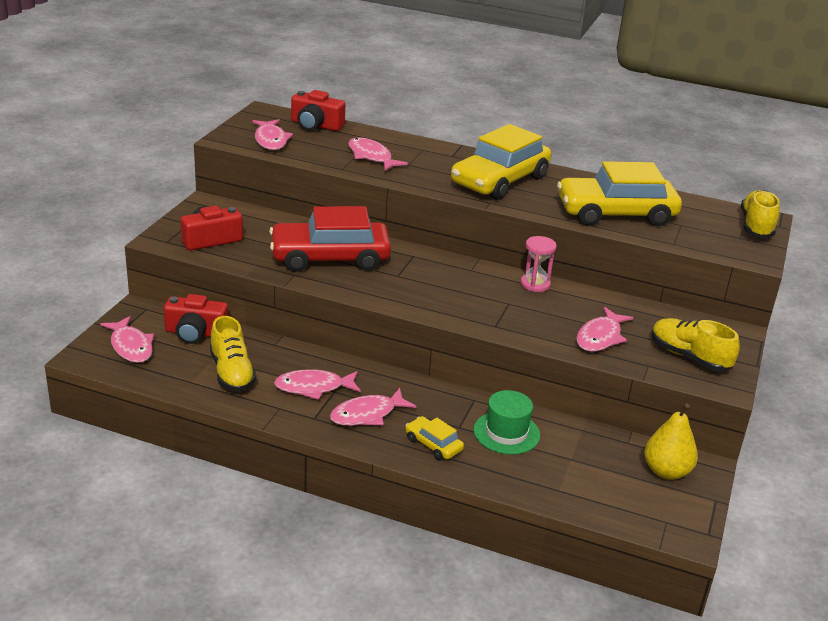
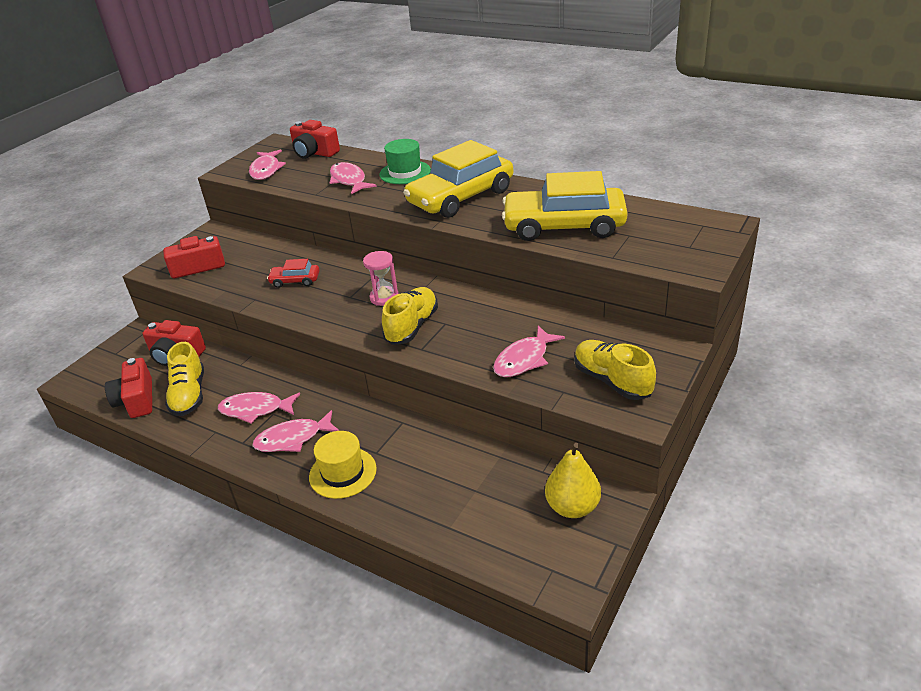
camera: 15 degrees right, 5 degrees up
pink fish [100,316,154,363] -> none
red car [269,206,391,272] -> red car [267,259,319,288], size x0.45
yellow car [405,416,464,460] -> yellow hat [309,431,377,499]
green hat [474,390,540,454] -> green hat moved to [379,139,431,184]
pink hourglass [521,236,557,292] -> pink hourglass moved to [363,251,399,306]
yellow shoe [741,190,780,238] -> yellow shoe moved to [382,287,438,345]
none -> red camera [105,358,152,418]

